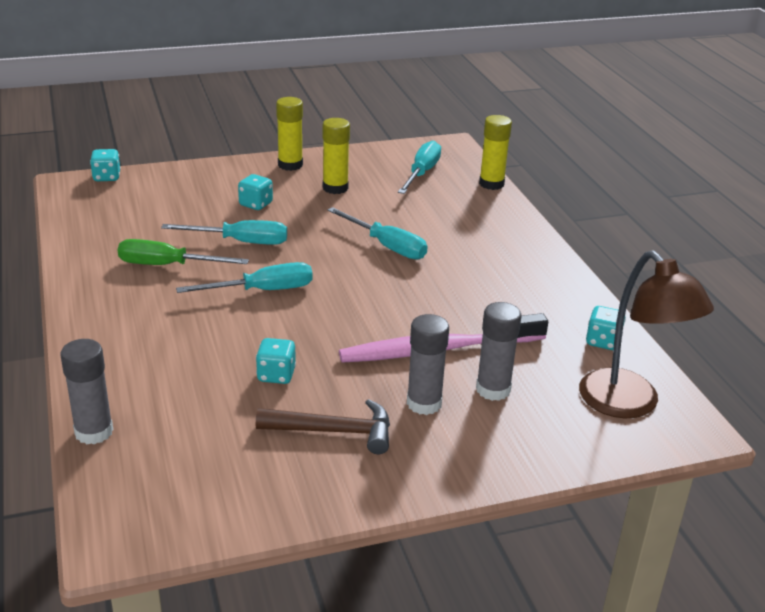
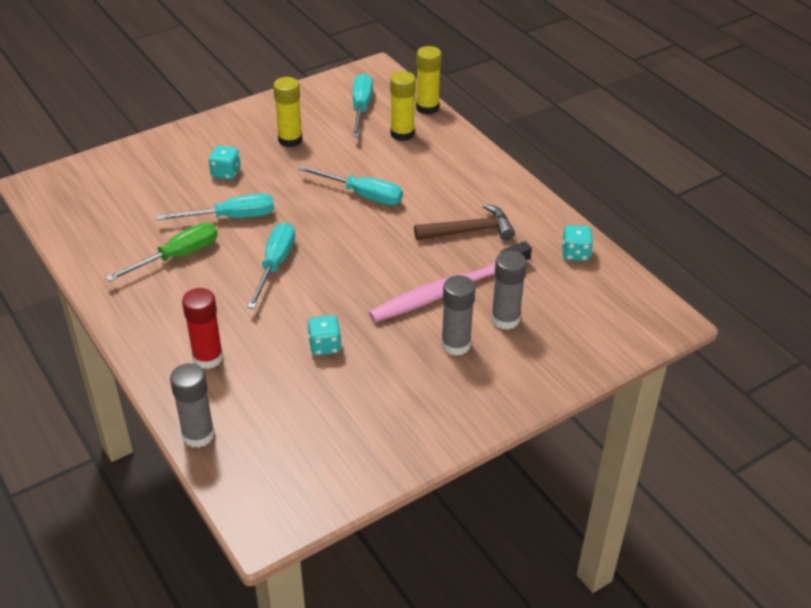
camera: 15 degrees left, 10 degrees up
turquoise dice [90,149,121,181] -> none
green screwdriver [118,239,249,265] -> green screwdriver turned 150 degrees clockwise [105,223,218,282]
turquoise screwdriver [176,262,313,293] -> turquoise screwdriver turned 45 degrees counterclockwise [247,222,295,309]
brown hammer [256,399,390,454] -> brown hammer moved to [414,204,515,240]
yellow glue stick [276,97,303,171] -> yellow glue stick moved to [390,71,416,141]
brown lamp [579,250,714,418] -> none
none -> red glue stick [182,288,223,369]

